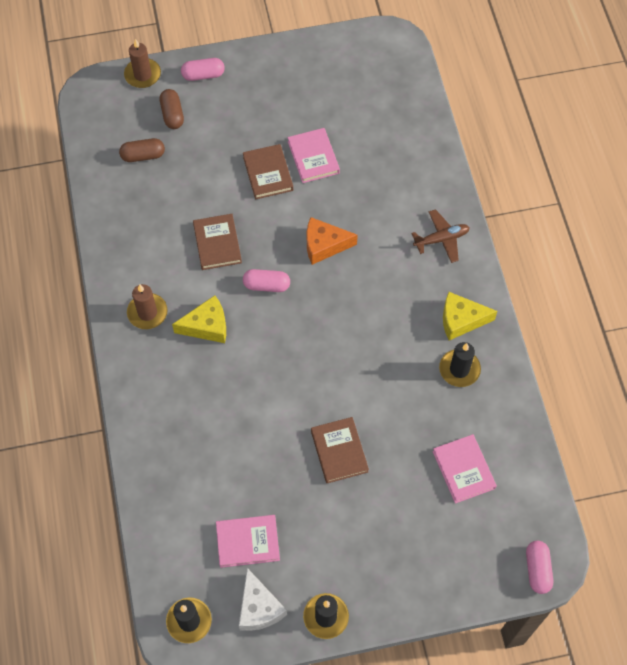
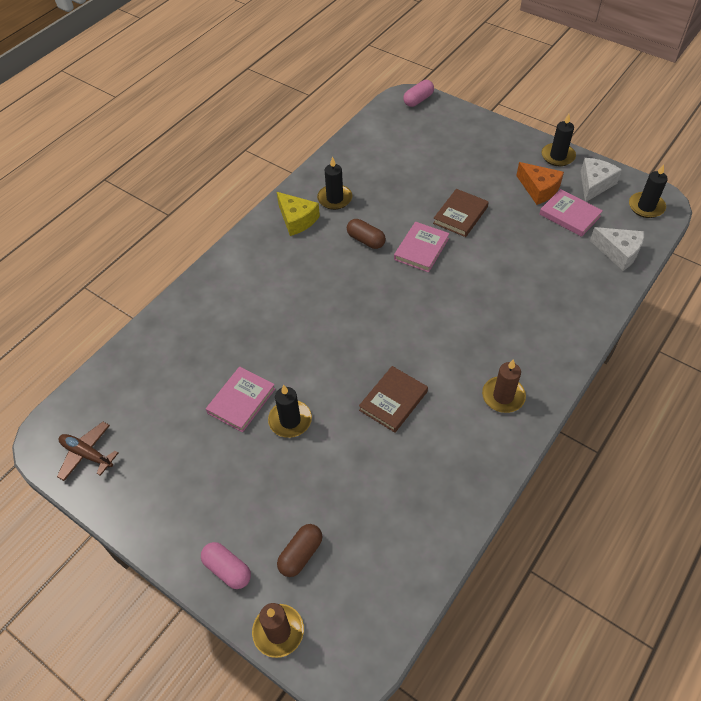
camera: 130 degrees left, 10 degrees down
brown capsule [119,138,165,162] -> brown capsule moved to [347,219,386,249]
yellow cheese [172,295,226,343] -> none
brown book [243,144,293,199] -> black candle [268,385,312,438]
pink capsule [243,269,290,292] -> none
orange cheese [307,217,358,265] -> orange cheese moved to [516,162,564,205]
brown plane [411,209,470,263] -> brown plane moved to [57,422,118,481]
pink book [433,434,497,504] -> pink book moved to [394,222,450,272]
none -> white cheese [590,227,644,271]

